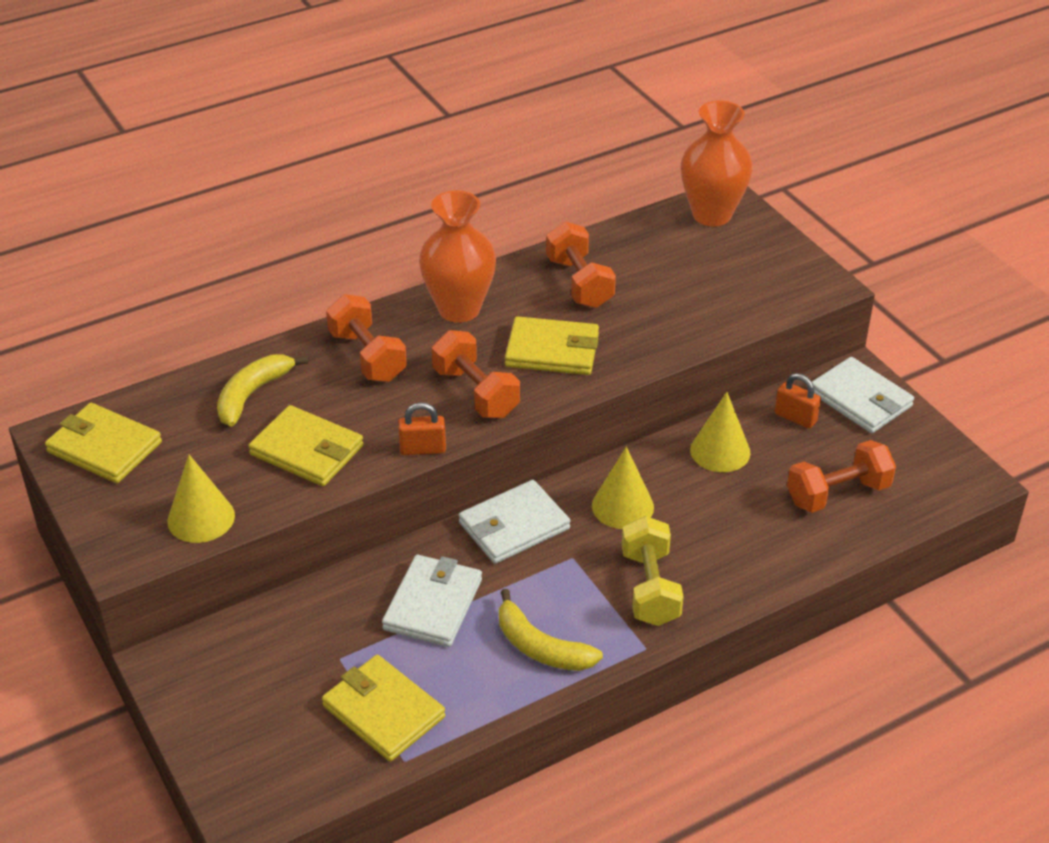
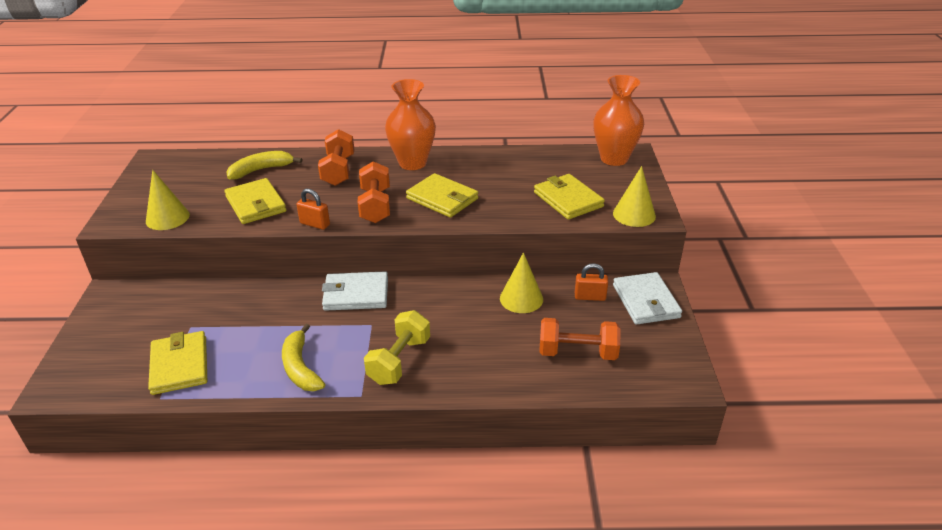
camera: 30 degrees right, 5 degrees down
yellow wallet [45,403,162,483] -> yellow wallet moved to [534,174,605,220]
white wallet [382,555,482,647] -> none
orange dumbbell [546,221,616,308] -> none
yellow cone [592,447,654,529] -> yellow cone moved to [613,166,656,227]
orange padlock [775,373,821,429] -> orange padlock turned 60 degrees counterclockwise [575,263,608,301]

